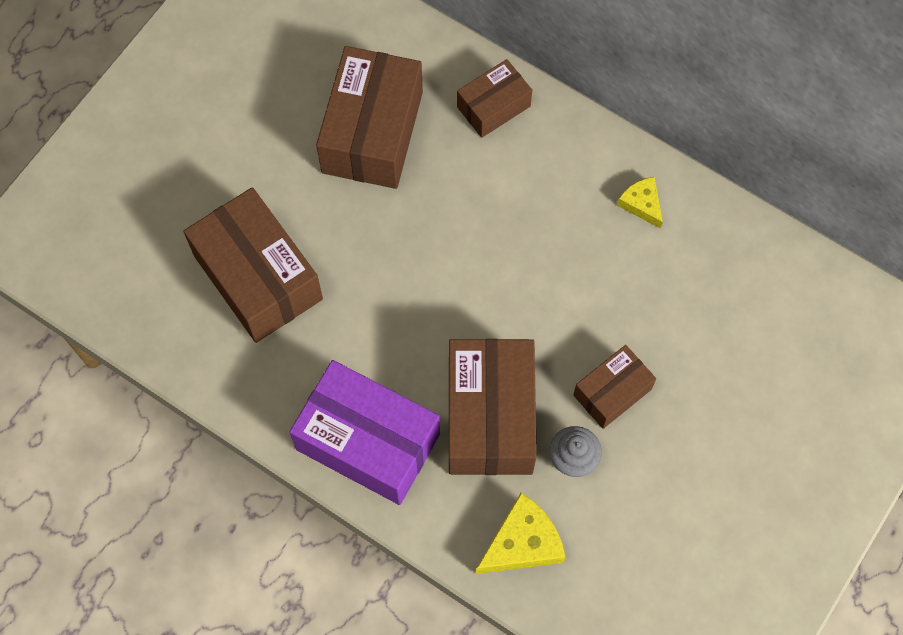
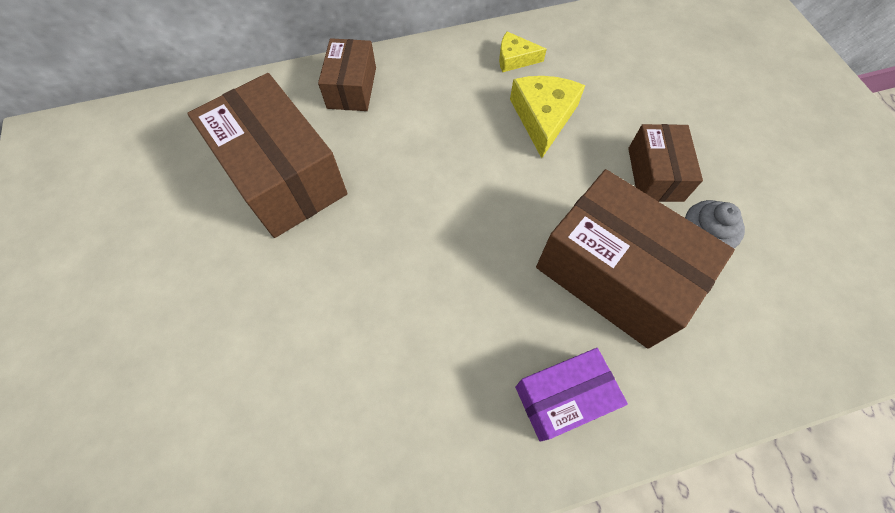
camera: 50 degrees left, 5 degrees down
brown box [183,187,323,343] -> none
purple box [289,360,440,505] -> purple box [515,348,628,442], size x0.55
yellow cheese [476,493,566,574] -> yellow cheese moved to [510,76,585,158]

